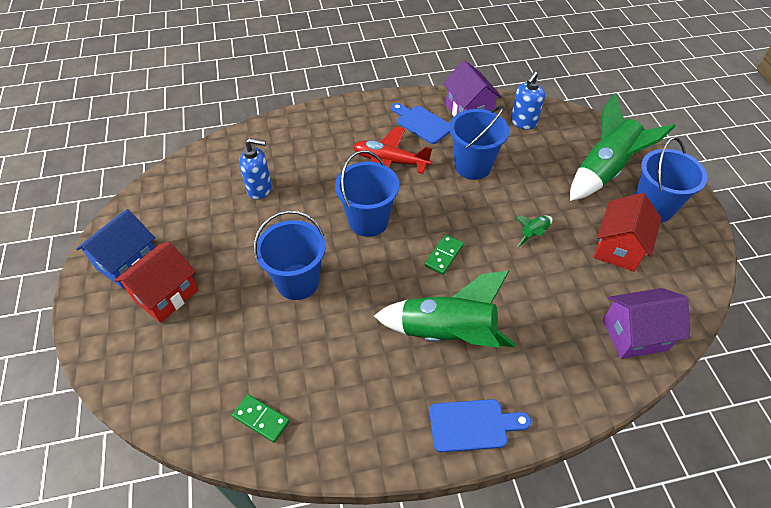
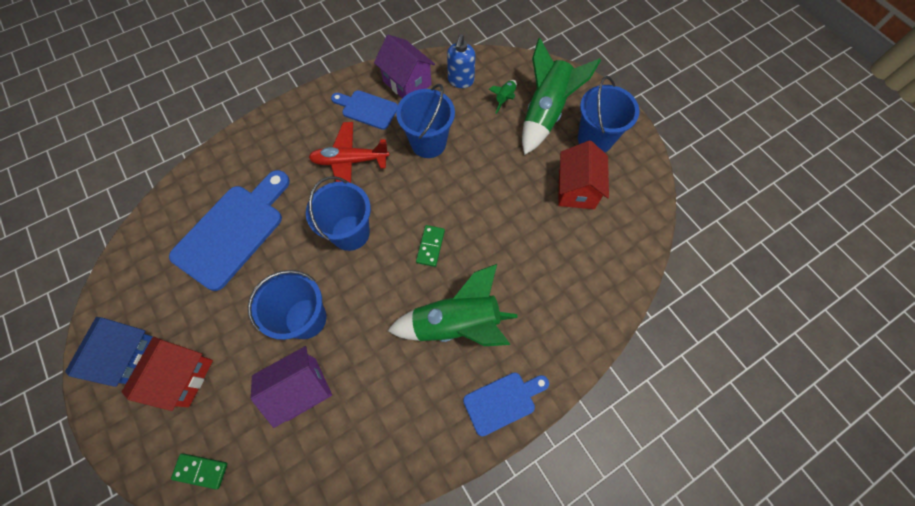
camera: 20 degrees left, 15 degrees up
green domino [232,394,290,443] -> green domino moved to [171,453,228,489]
blue soap dispenser [239,138,272,200] -> blue cutting board [169,170,290,291]
green rocket [516,216,552,247] -> green rocket moved to [488,80,517,114]
purple house [603,288,690,359] -> purple house moved to [251,346,332,428]

